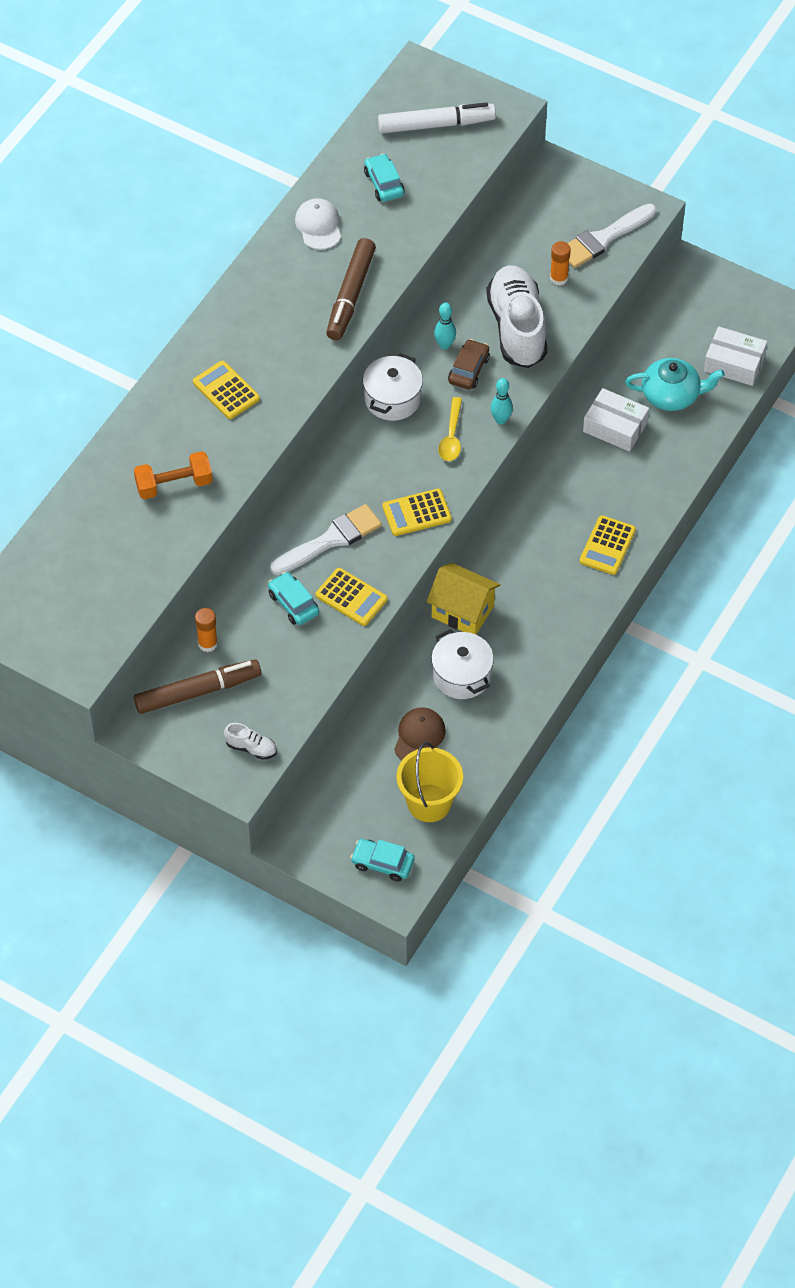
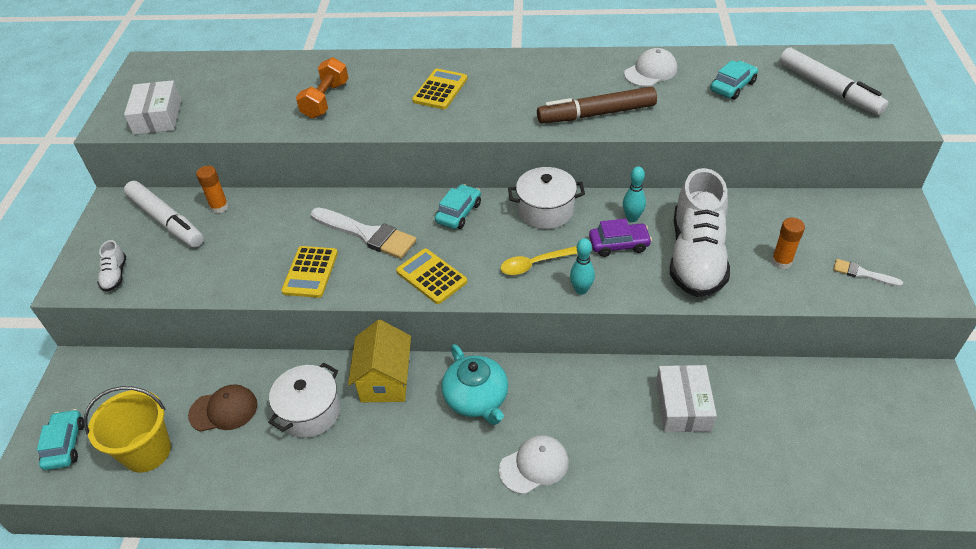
camera: 65 degrees right, 10 degrees down
orange dumbbell [134,451,213,499] -> orange dumbbell turned 60 degrees clockwise [296,57,348,119]
brown marker [134,659,261,714] -> white marker [124,181,204,247]
turquoise car [268,572,319,625] -> turquoise car moved to [435,184,481,229]
brown car [448,339,490,390] -> purple car [589,218,652,257]
white shoe [486,265,547,368] -> white shoe turned 135 degrees clockwise [670,168,730,297]
white brush [568,204,656,268] -> white brush [833,259,903,287], size x0.50
yellow calculator [579,515,636,575] -> white cap [499,435,569,494]
turquoise teapot [625,358,725,411] -> turquoise teapot moved to [442,344,508,425]
white box [704,326,767,386] -> white box moved to [124,80,181,135]

